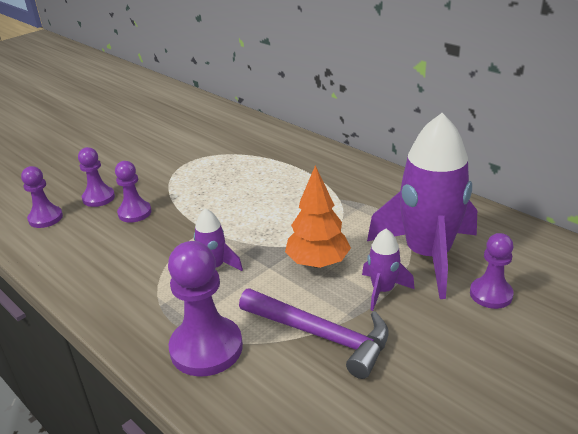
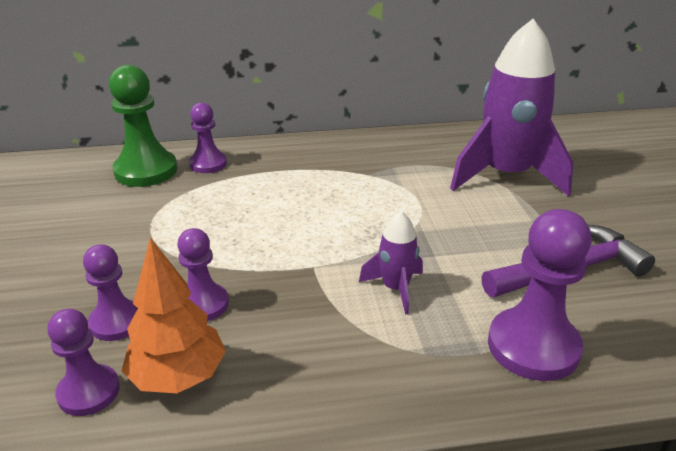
camera: 55 degrees left, 0 degrees up
orange tree [285,165,351,268] -> orange tree moved to [122,238,226,393]
purple rocket [362,229,415,311] -> none
purple pawn [470,233,514,309] -> purple pawn moved to [189,103,227,173]
none -> green pawn [109,65,177,187]

